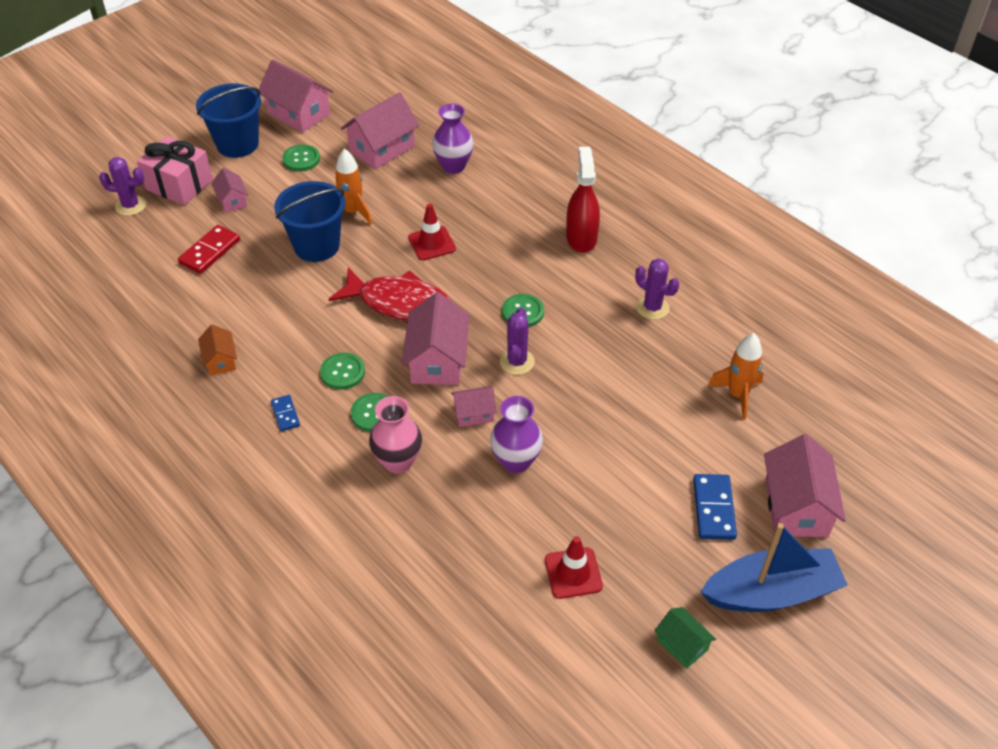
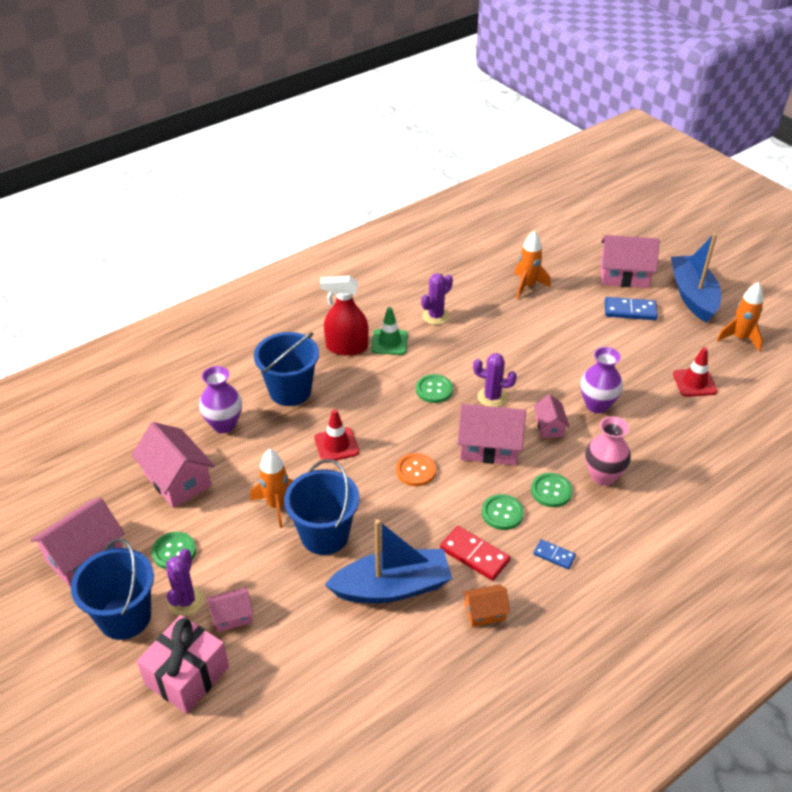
camera: 85 degrees left, 5 degrees down
purple cactus [99,157,146,216] -> purple cactus moved to [166,549,204,616]
red domino [178,225,240,274] -> red domino moved to [440,526,510,581]
blue domino [271,395,300,431] -> blue domino turned 45 degrees clockwise [533,539,576,569]
red fish [329,267,451,321] -> orange button [396,453,436,486]
green house [654,607,716,669] -> orange rocket [717,282,763,352]
none -> blue bucket [254,332,319,406]
none -> blue boat [325,519,452,603]
none -> green traffic cone [371,307,408,355]

